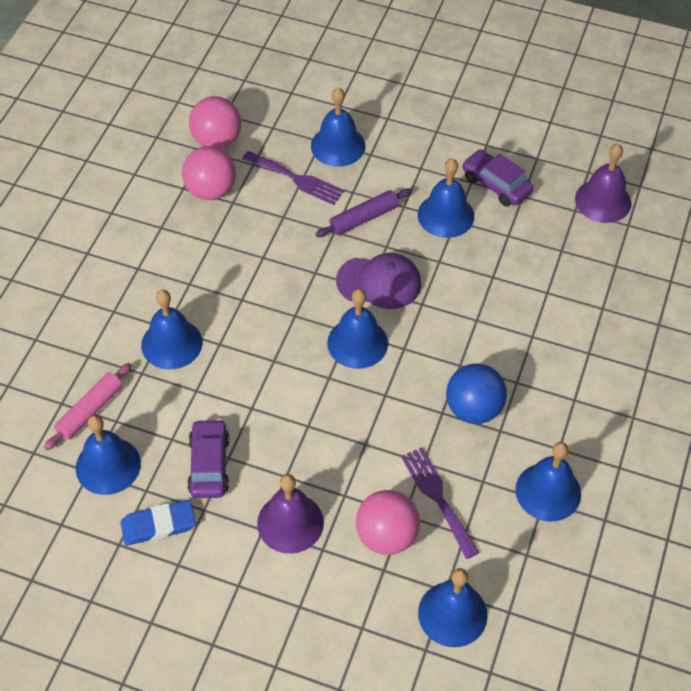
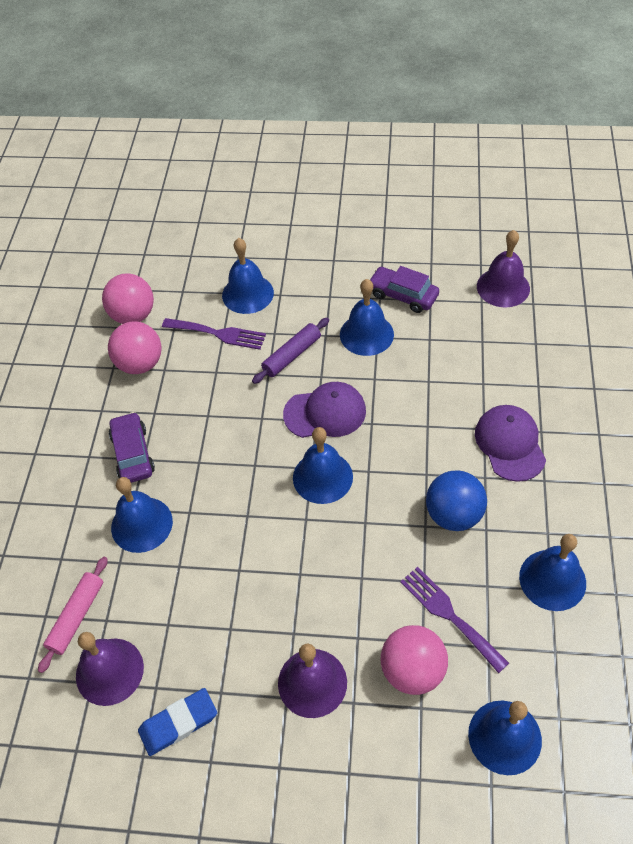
camera: 10 degrees left, 0 degrees up
blue bell [76,415,141,495] -> purple bell [76,632,144,706]
purple car [187,419,230,498] -> purple car moved to [109,412,155,483]
none -> purple cap [475,405,546,482]

